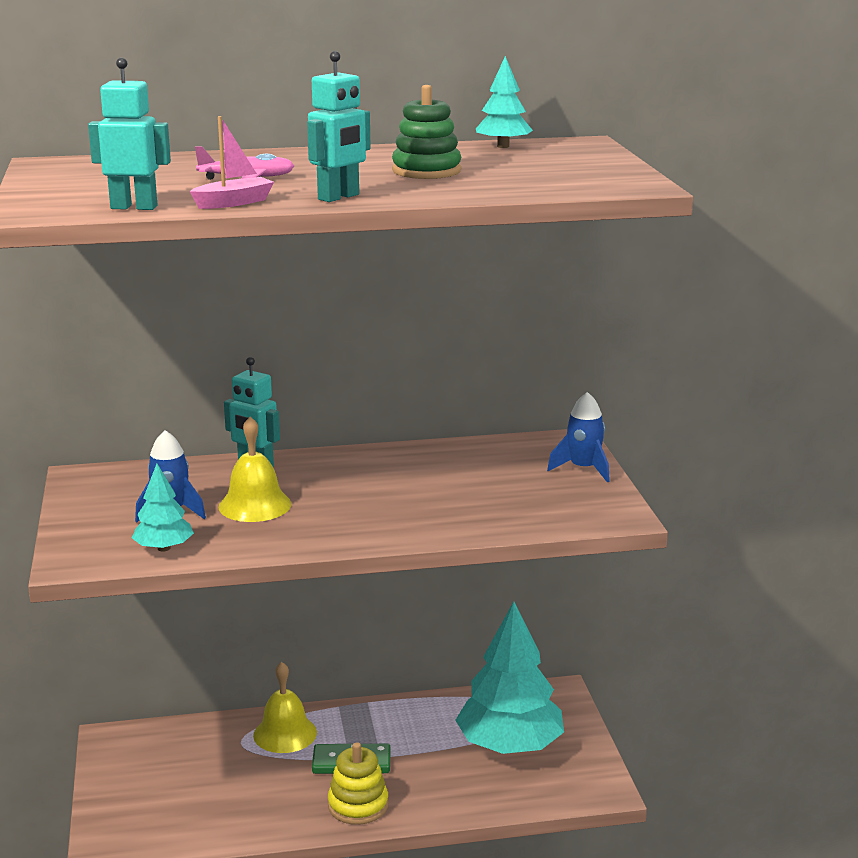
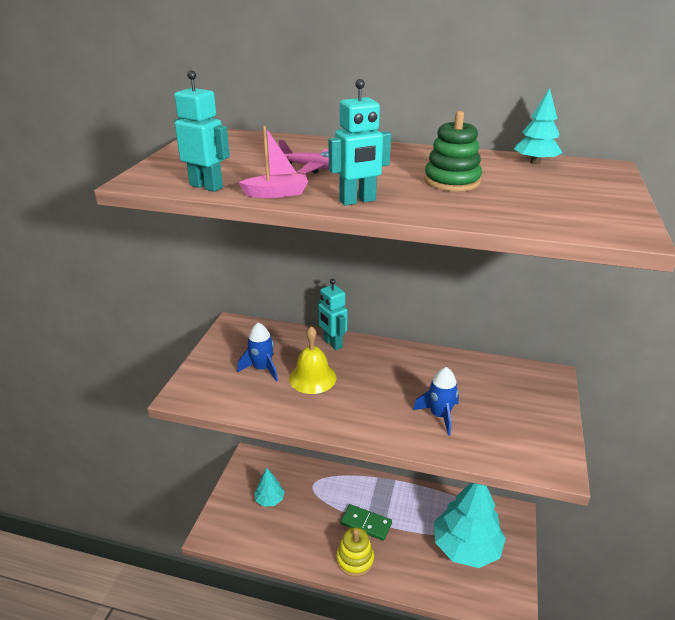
camera: 25 degrees right, 10 degrees up
turquoise tree [132,464,194,552] -> turquoise tree moved to [254,468,285,507]
yellow bell [253,662,317,753] -> none
blue rocket [547,392,610,482] -> blue rocket moved to [413,367,459,436]

